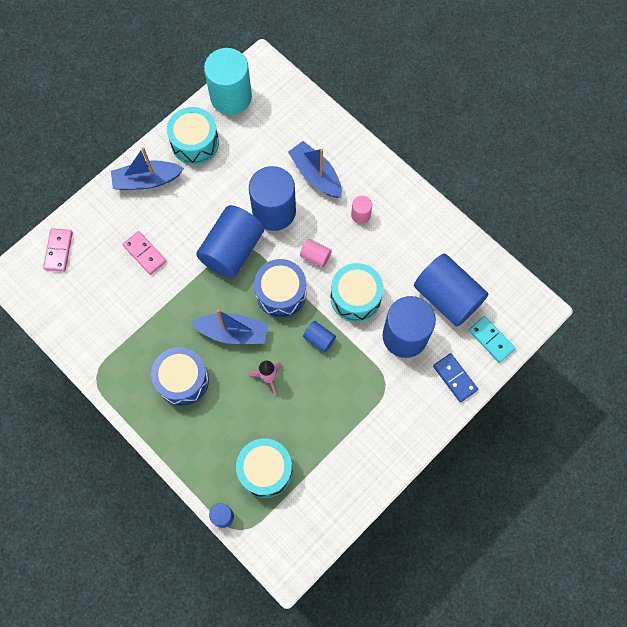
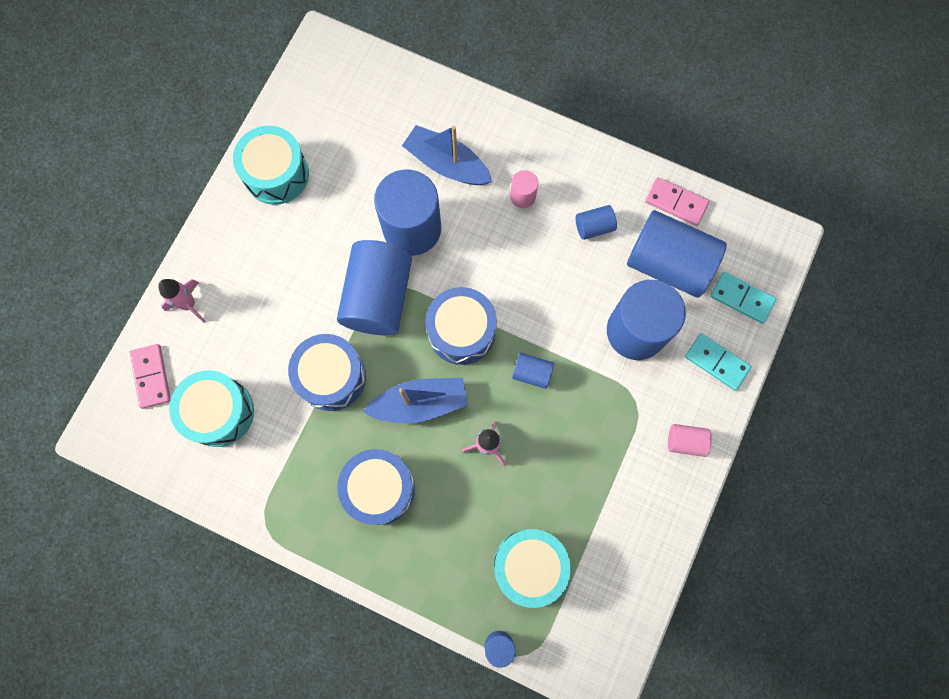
camera: 20 degrees left, 5 degrees up
blue boat [111,147,184,190] -> none
pink domino [122,231,166,275] -> pink domino moved to [645,177,709,226]
turquoise cylinder [204,48,252,115] -> none
pink cylinder [300,239,332,268] -> pink cylinder moved to [668,424,712,457]
turquoise drum [331,263,384,322] -> turquoise drum moved to [169,371,254,447]
blue domino [433,353,478,402] -> turquoise domino [685,333,752,390]
none -> pink rocket [158,279,206,322]
none -> blue drum [288,334,366,411]
none -> blue cylinder [576,205,617,240]

